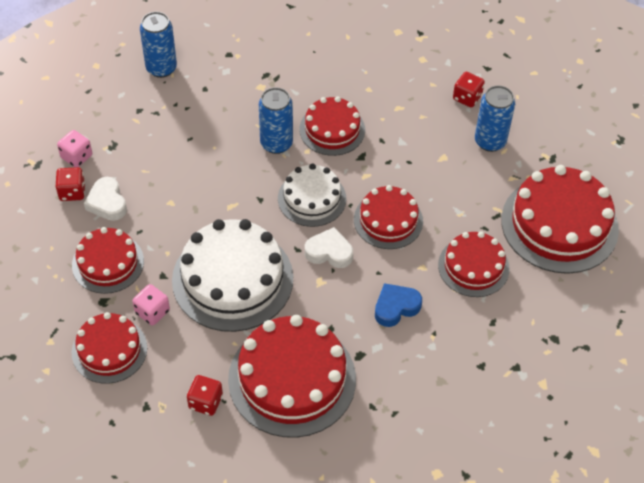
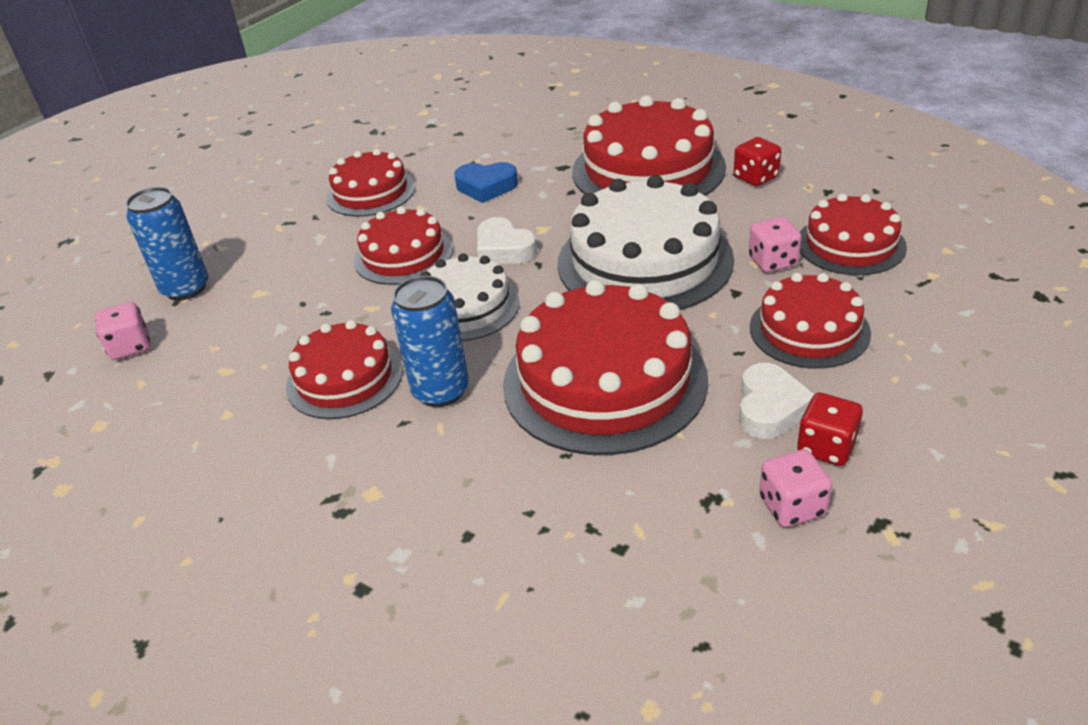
camera: 140 degrees left, 15 degrees down
blue can [140,12,177,78] -> none
red dice [453,72,485,107] -> pink dice [95,302,150,360]
red cake [501,165,619,274] -> red cake moved to [503,280,708,455]

